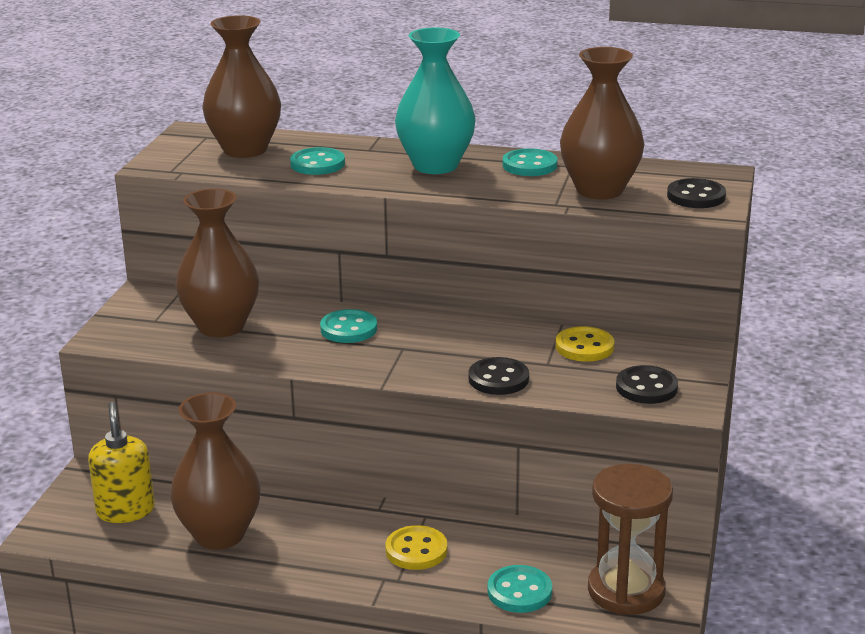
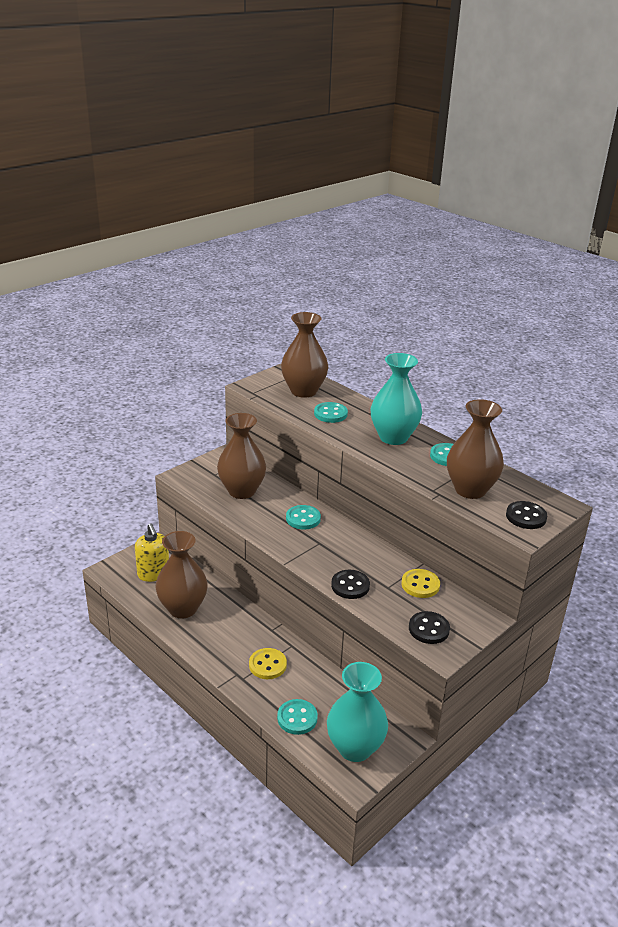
camera: 30 degrees right, 5 degrees up
yellow soap dispenser [88,402,155,523] -> yellow soap dispenser turned 135 degrees clockwise [135,523,169,582]
brown hourglass [588,464,673,615] -> turquoise vase [327,662,388,762]

